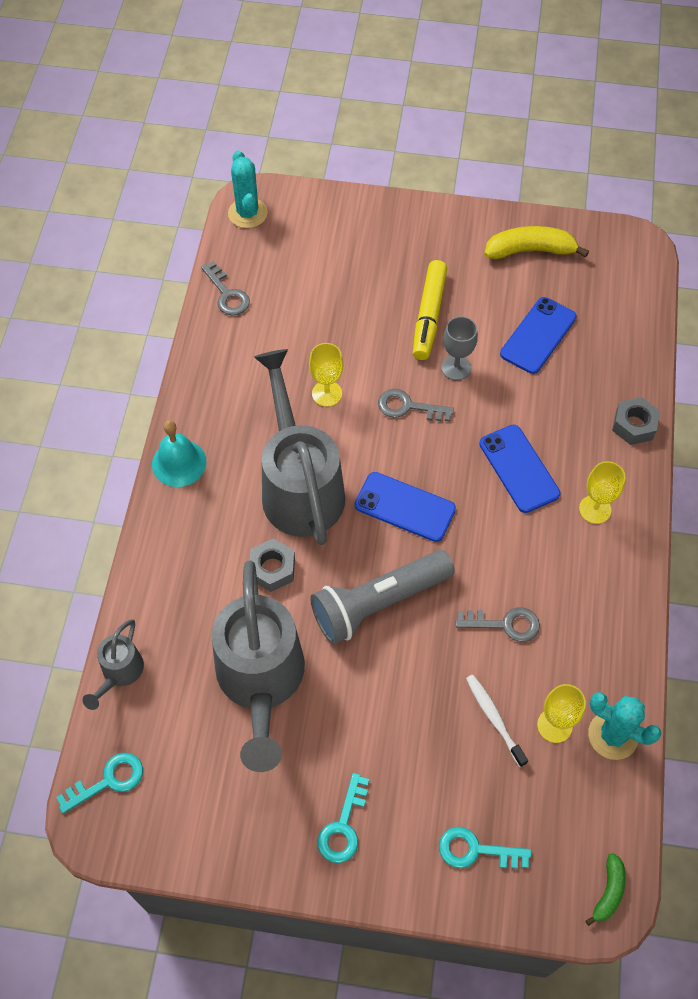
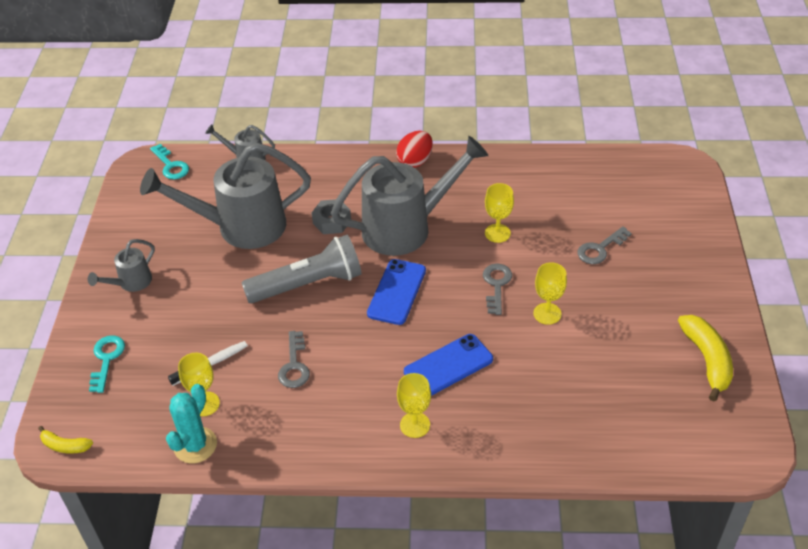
camera: 85 degrees right, 15 degrees down
turquoise bell [152,420,206,487] -> red egg [396,131,433,168]
grey key [201,261,250,315] -> grey key moved to [577,226,632,264]
turquoise cactus [228,150,268,228] -> none
grey flashlight [310,550,455,645] -> grey flashlight turned 105 degrees clockwise [242,235,362,303]
turquoise key [317,773,369,863] -> grey watering can [88,239,155,292]
yellow marker [413,260,447,360] -> none
grey goblet [441,316,478,380] -> yellow goblet [533,262,567,325]
blue phone [500,297,577,374] -> none
green banana [586,853,626,926] -> yellow banana [38,426,93,454]
grey nut [612,397,660,445] -> none

